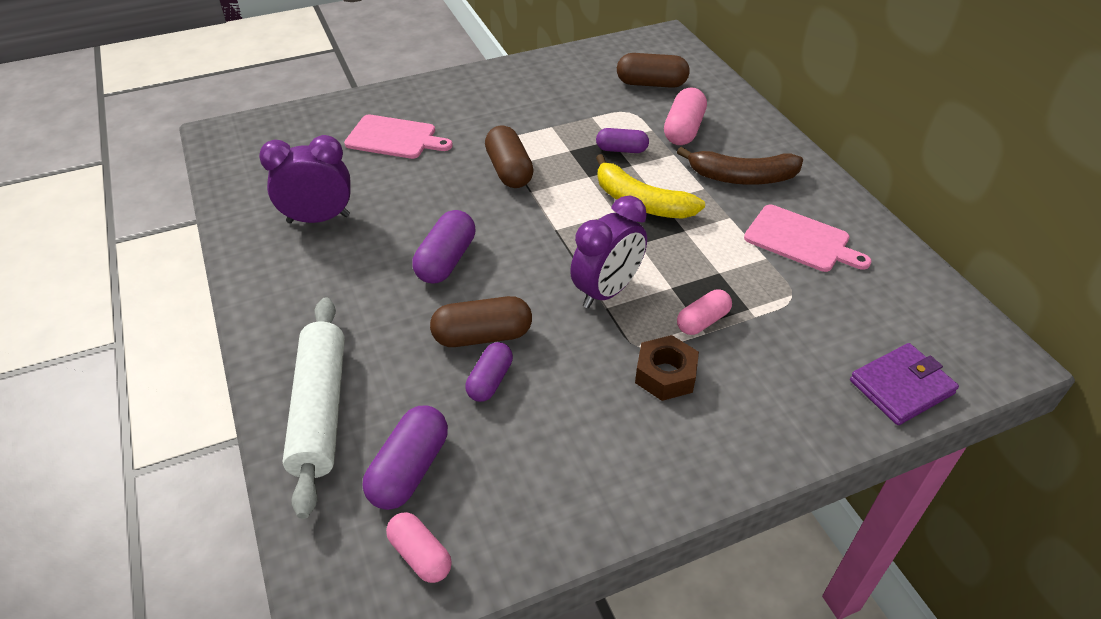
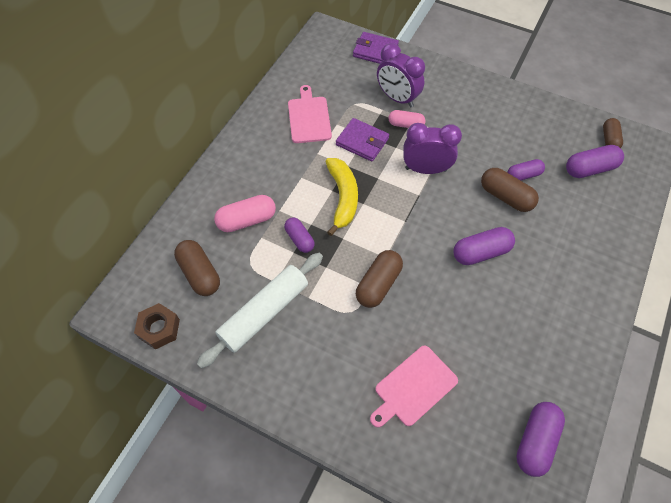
camera: 130 degrees left, 15 degrees up
purple clock [259,135,351,223] -> purple clock moved to [377,43,425,107]
white rolling pin [282,297,345,519] -> white rolling pin moved to [197,253,323,368]
pink cutting board [344,115,453,159] -> pink cutting board turned 105 degrees counterclockwise [370,346,458,428]
pink capsule [386,512,452,583] -> brown capsule [603,118,623,148]
brown nut [635,335,699,401] -> brown nut moved to [134,303,180,349]
brown banana [677,147,803,185] -> none
none -> purple wallet [336,118,389,162]
none -> purple capsule [516,402,565,477]

